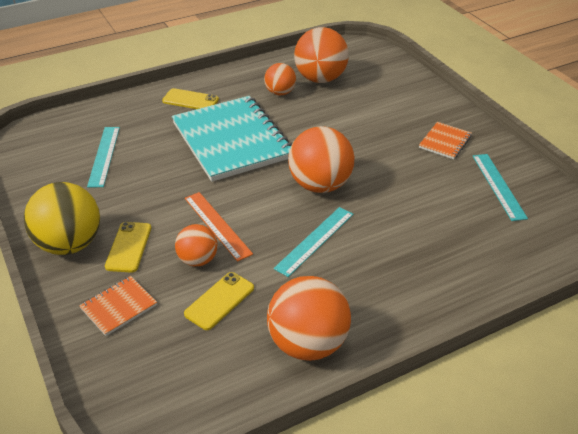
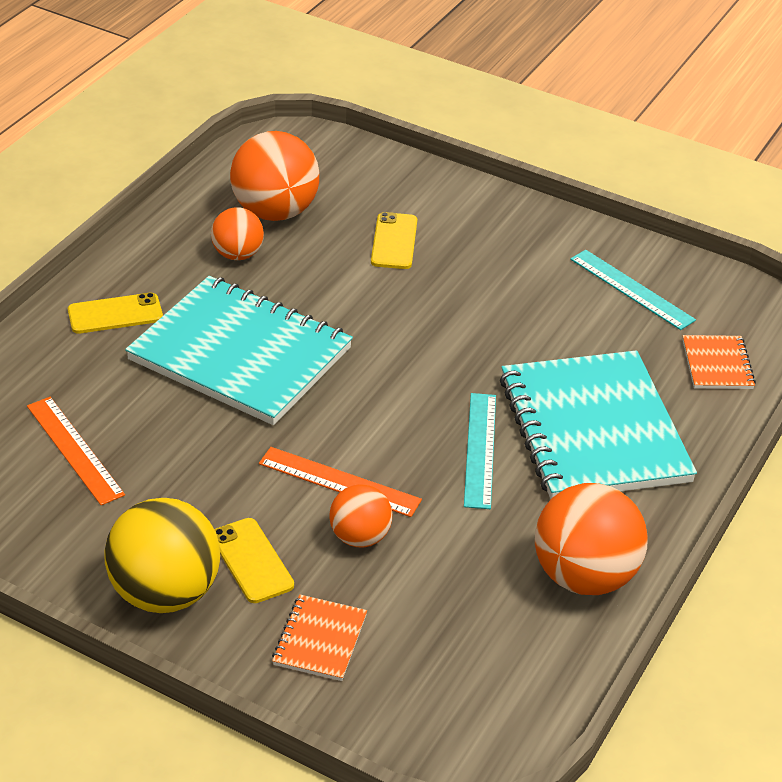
camera: 35 degrees left, 0 degrees up
turquoise ruler [87,127,120,187] -> orange ruler [27,397,125,505]
yellow phone [184,272,254,330] -> yellow phone moved to [371,212,417,269]
orange ball [288,126,355,193] -> none
orange notebook [419,122,472,159] -> orange notebook moved to [683,335,756,389]
none -> turquoise notebook [500,350,697,499]

